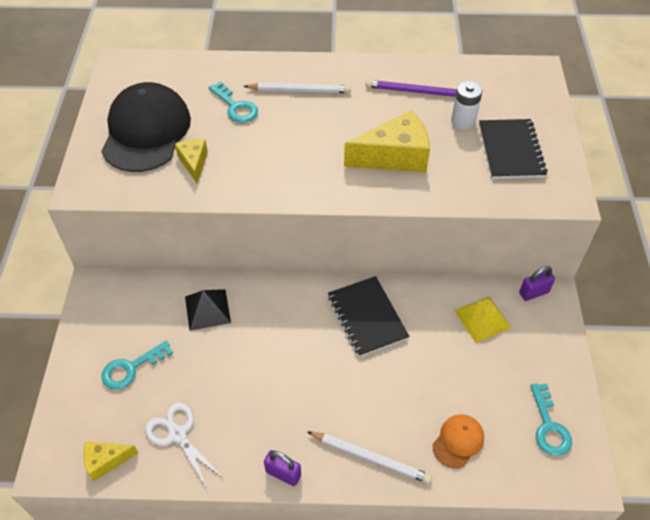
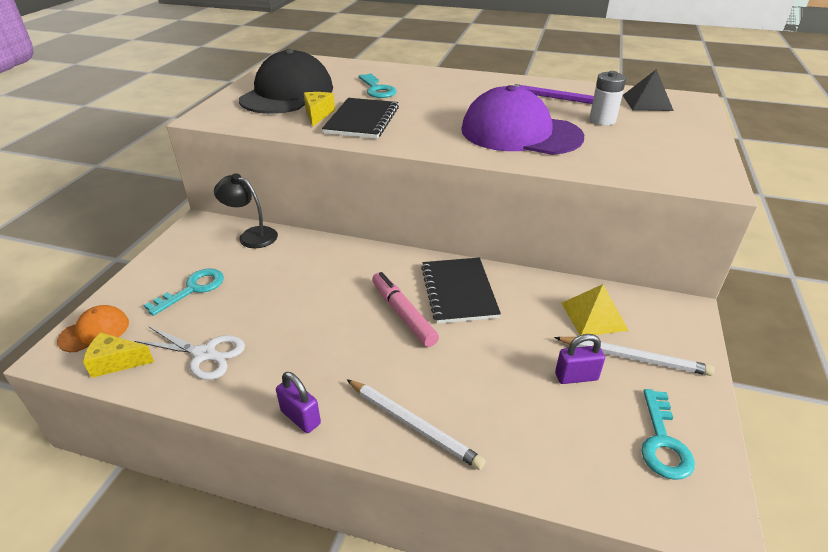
camera: 15 degrees right, 15 degrees down
turquoise key [101,341,173,390] -> turquoise key turned 150 degrees clockwise [144,268,224,316]
white scissors [145,402,224,488] -> white scissors turned 135 degrees clockwise [134,326,245,380]
black pyramid [185,289,231,331] -> black pyramid moved to [623,69,674,111]
white pencil [243,83,351,93] -> white pencil moved to [554,337,715,376]
yellow cheese [344,110,430,172] -> purple cap [461,85,584,155]
orange cap [433,414,484,468] -> orange cap moved to [57,305,129,352]
black notebook [479,119,548,179] -> black notebook moved to [322,98,399,139]
purple padlock [519,266,555,301] -> purple padlock moved to [555,334,605,384]
none -> black lamp [214,173,278,248]
none -> pink marker [372,272,439,347]

